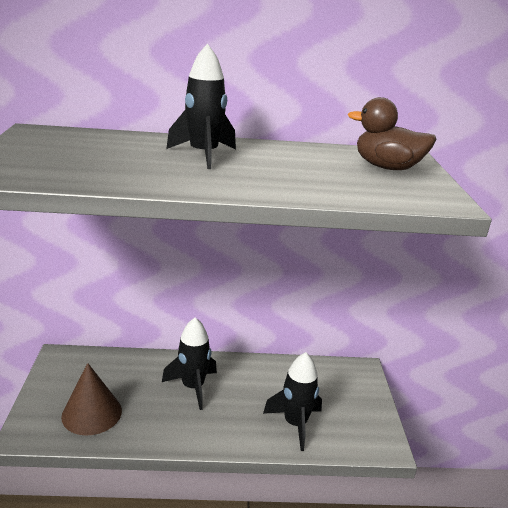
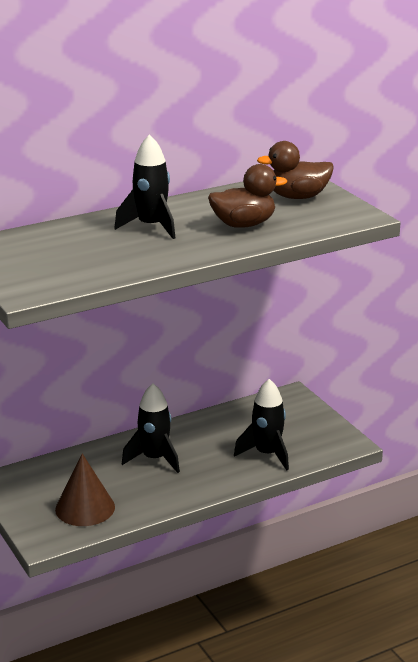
camera: 25 degrees left, 0 degrees up
none -> brown duck [208,164,287,228]

